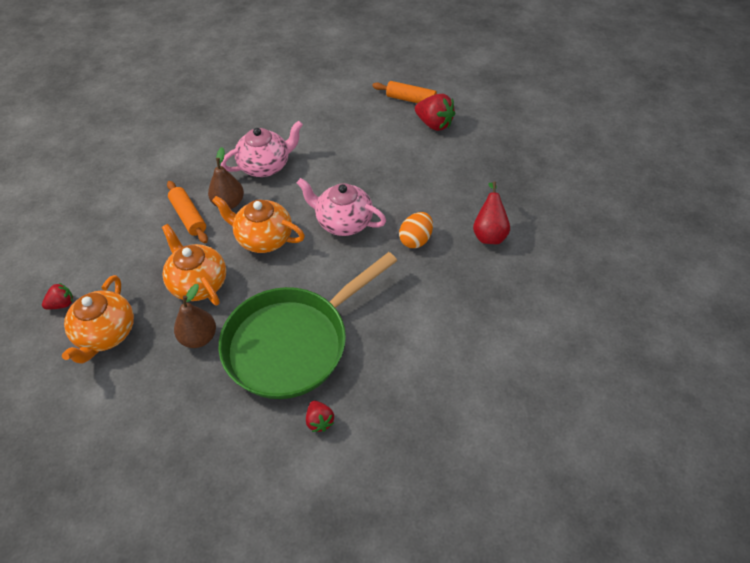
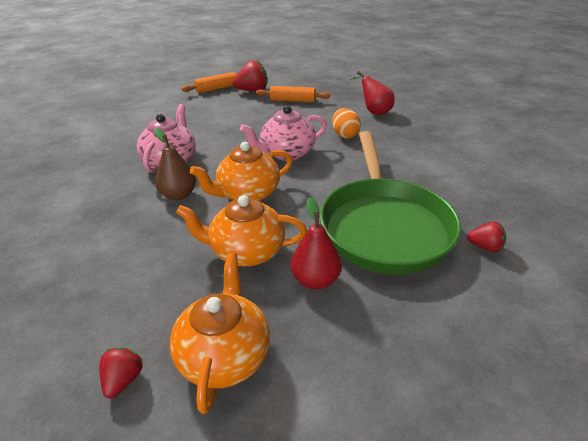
camera: 50 degrees left, 15 degrees down
orange teapot [62,275,134,364] -> orange teapot turned 135 degrees counterclockwise [169,253,270,414]
orange rolling pin [167,181,208,243] -> orange rolling pin moved to [256,86,330,102]
brown pear [174,284,216,348] -> red pear [291,197,342,289]

